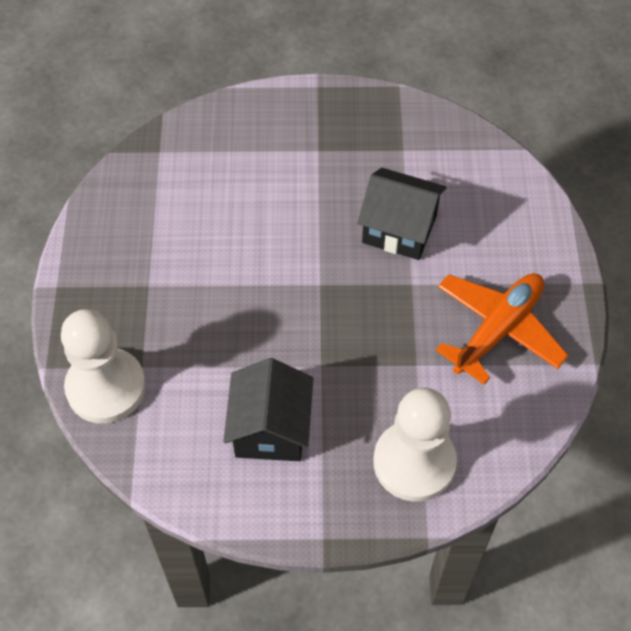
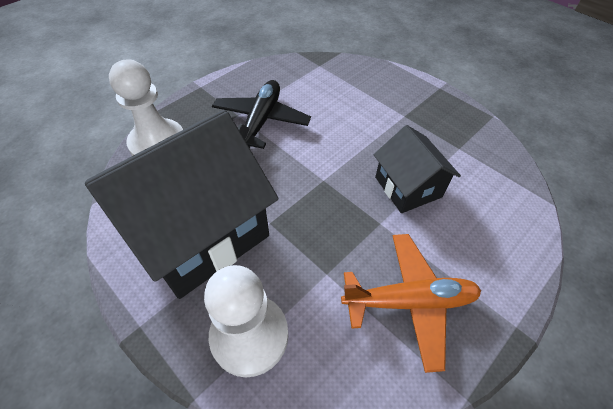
camera: 45 degrees right, 5 degrees down
black house [223,358,313,461] -> black house [85,110,279,299], size x1.90
none -> black plane [212,80,311,149]

